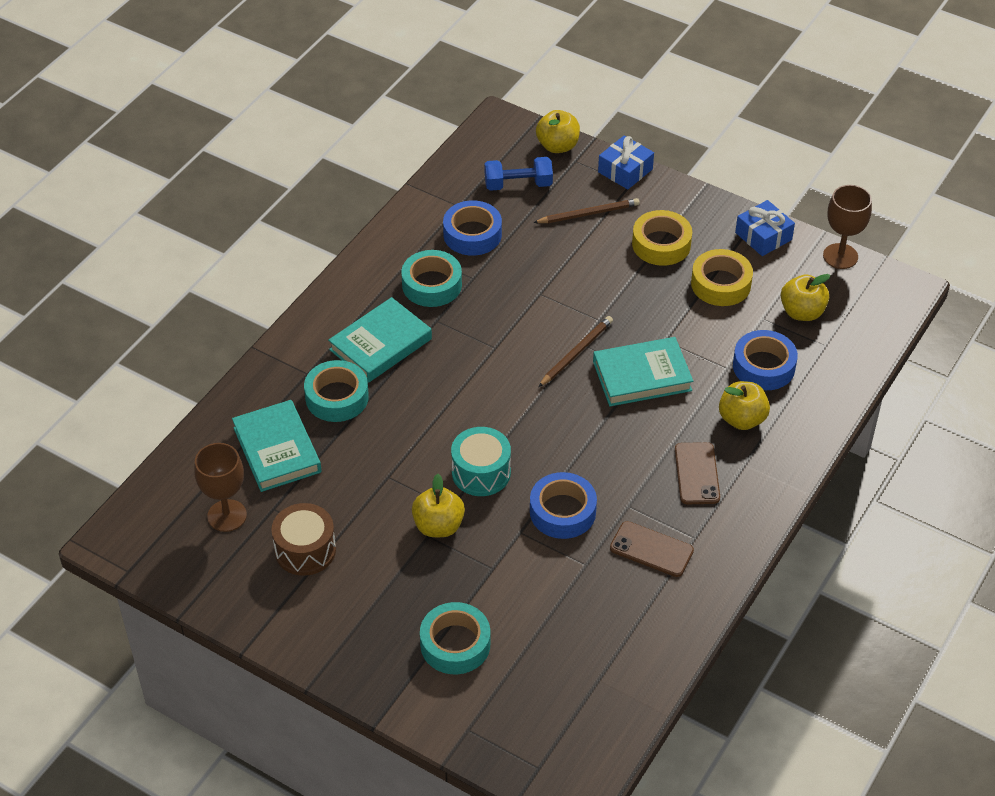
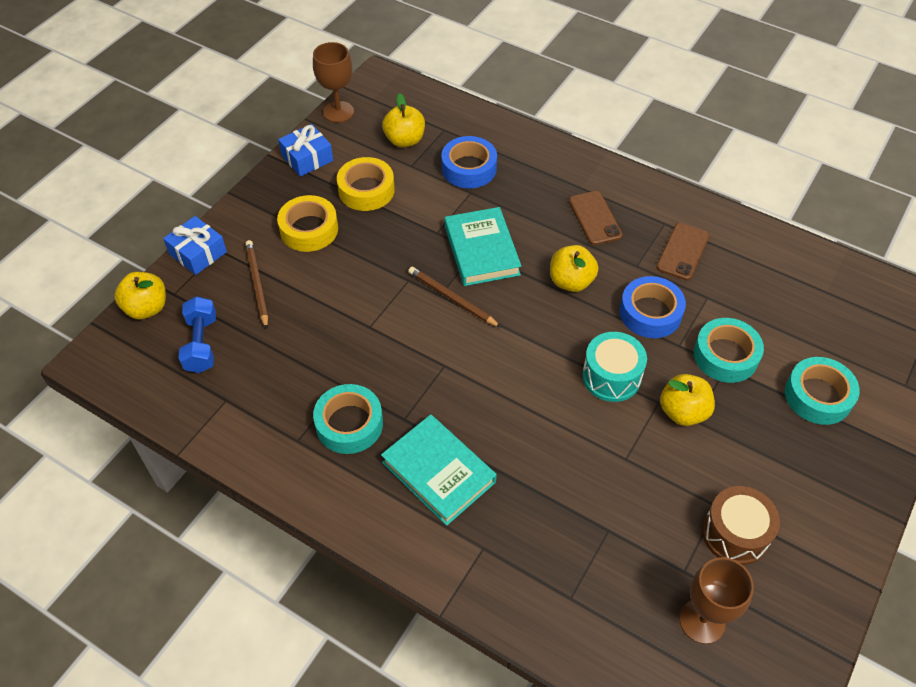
camera: 90 degrees left, 5 degrees up
turquoise book [232,400,321,492] -> none
turquoise tape [304,360,369,422] -> turquoise tape moved to [694,318,764,383]
blue tape [443,200,502,256] -> none
brown phone [675,442,720,504] -> brown phone turned 75 degrees clockwise [569,191,623,245]
yellow apple [719,381,770,430] -> yellow apple moved to [550,245,598,292]

